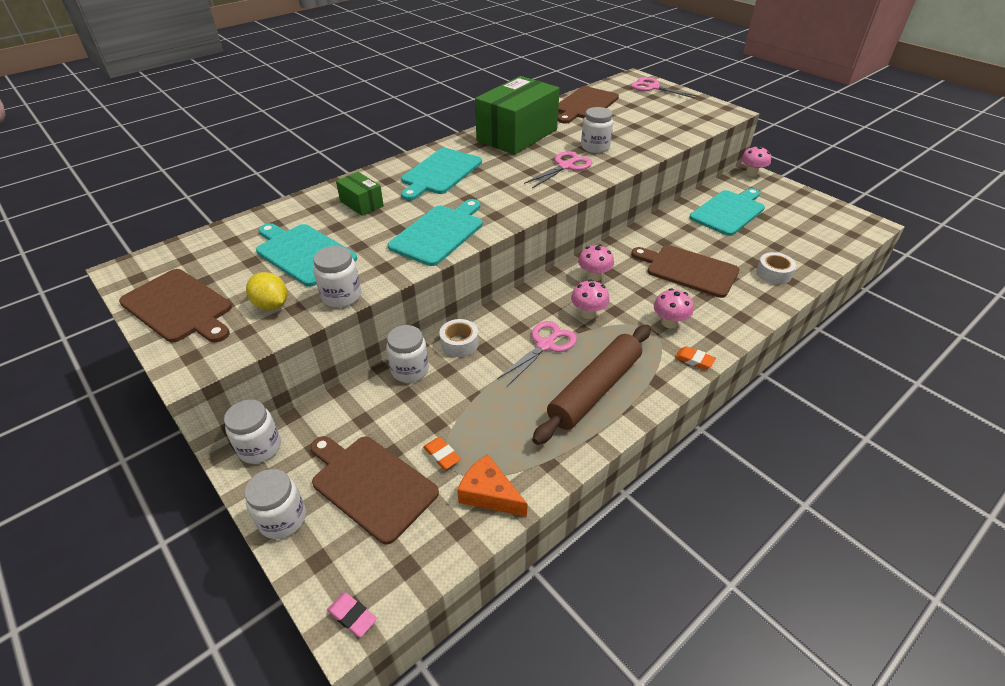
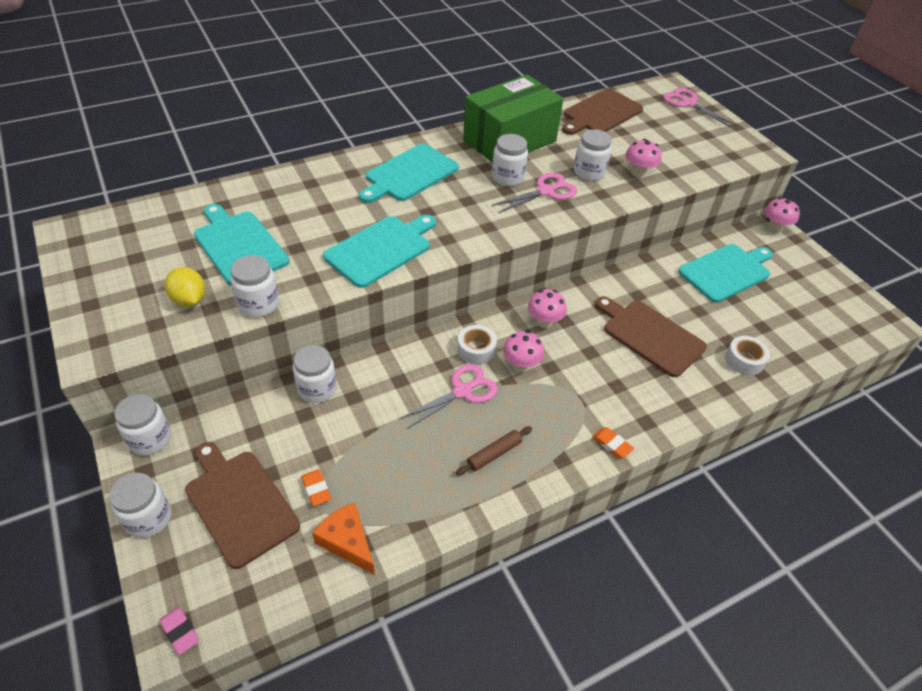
camera: 10 degrees right, 5 degrees up
brown cutting board [119,269,232,343] -> none
green box [336,172,384,216] -> none
white tape [439,319,479,357] -> white tape moved to [457,325,497,365]
brown rolling pin [532,325,651,445] -> brown rolling pin [456,426,532,476], size x0.45
pink mushroom [654,288,693,329] -> pink mushroom moved to [625,139,662,177]
none -> white jar [492,134,528,186]

